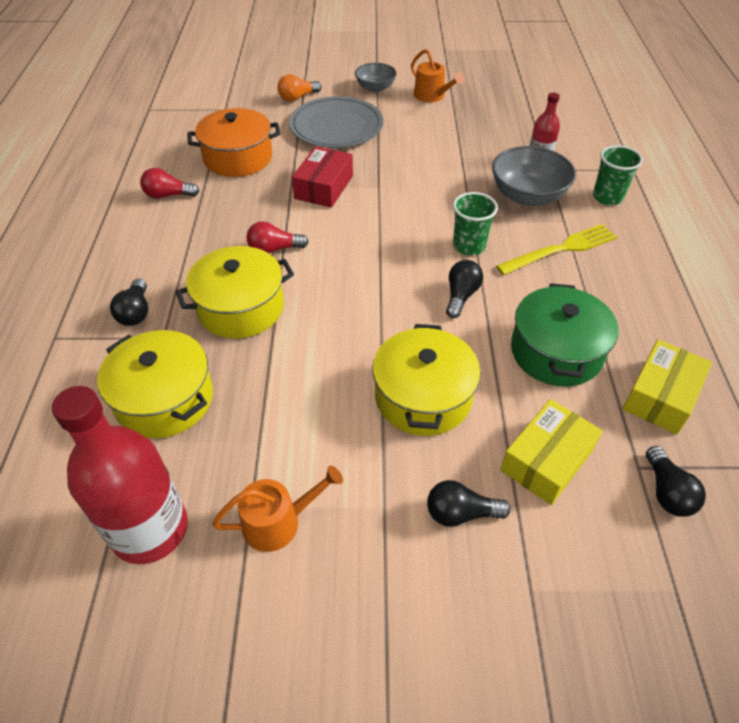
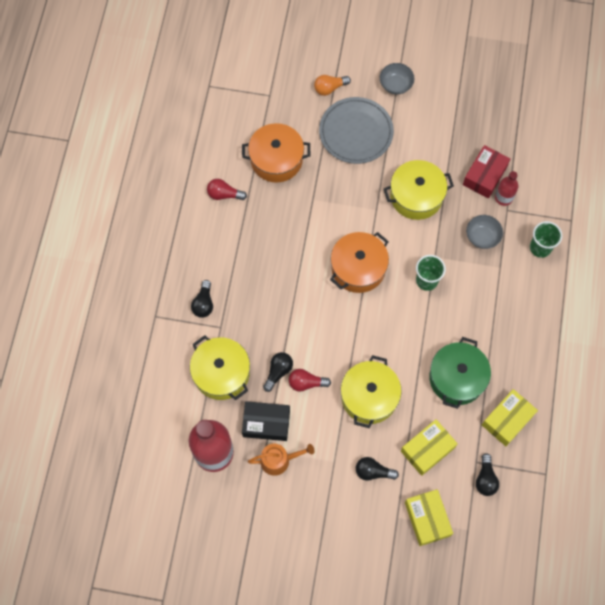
camera: 10 degrees right, 20 degrees up
yellow pot [176,246,294,338] -> yellow pot moved to [384,160,454,220]
red light bulb [247,222,309,253] -> red light bulb moved to [289,369,331,392]
red box [292,146,353,208] -> red box moved to [463,145,510,198]
orange watering can [411,49,465,102] -> none
black light bulb [446,260,483,318] -> black light bulb moved to [263,352,293,392]
grey bowl [492,146,576,206] -> grey bowl [466,215,503,249], size x0.62
yellow fork [496,224,617,275] -> none
none -> black box [242,401,290,441]
none -> orange pot [330,232,389,293]
none -> yellow box [405,489,453,546]

